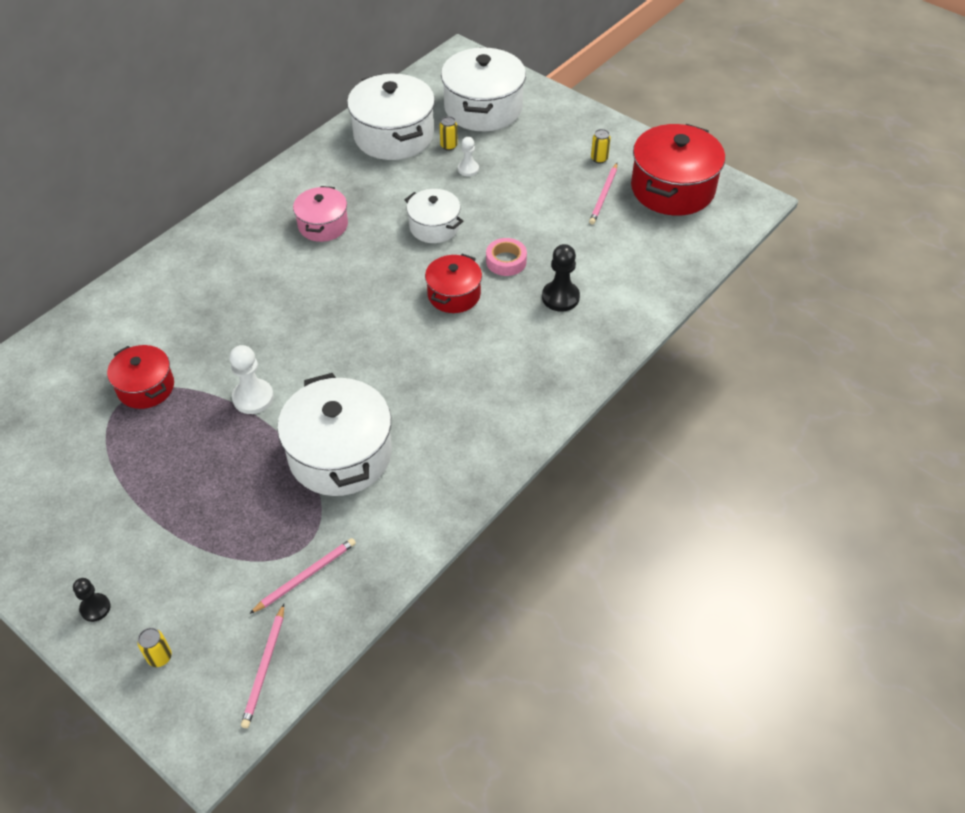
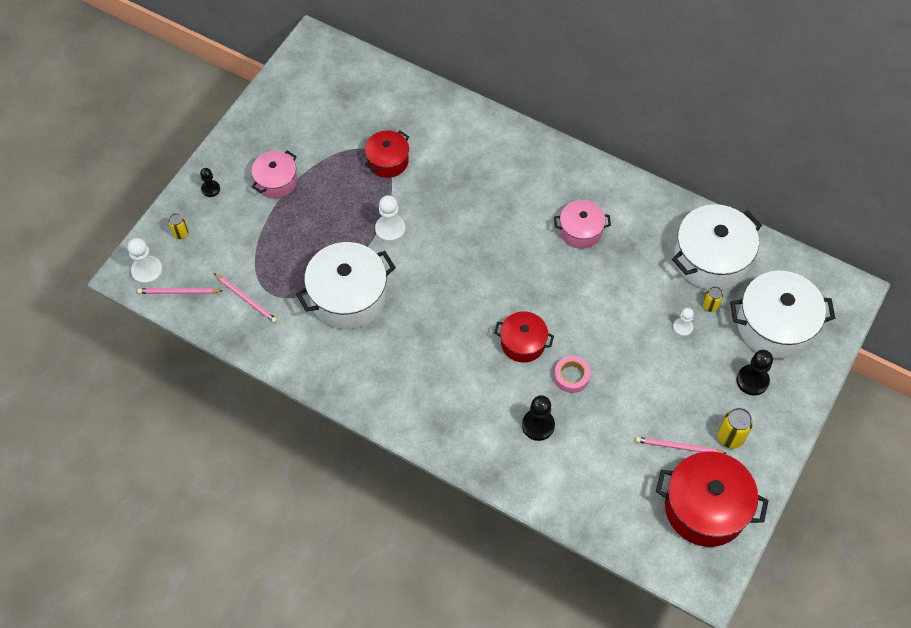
camera: 80 degrees right, 10 degrees up
white pot [405,189,463,243] -> none
yellow can [591,129,611,163] -> yellow can [718,408,753,449], size x1.60
none -> white pawn [128,238,163,285]
none -> pink pot [251,150,297,199]
none -> black pawn [737,350,773,396]

